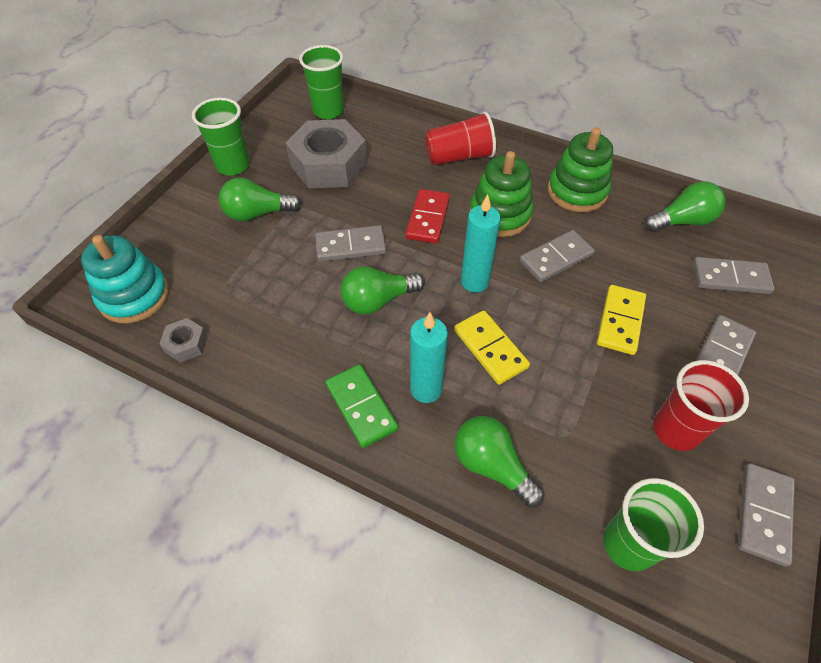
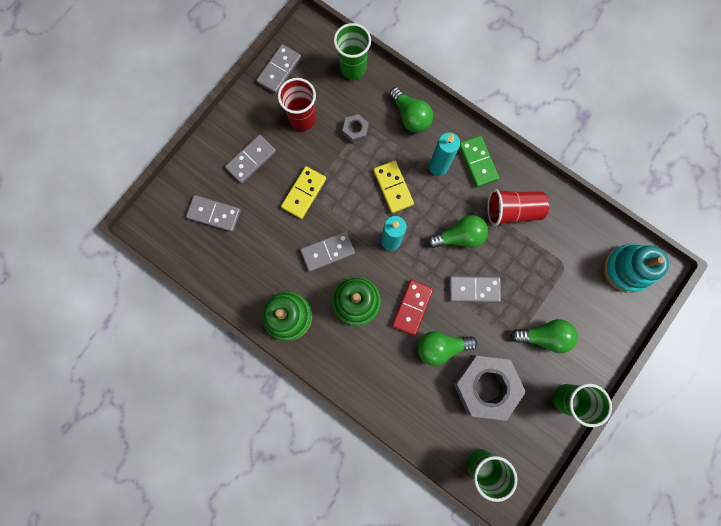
camera: 170 degrees left, 25 degrees up
grey nut [159,318,207,363] -> grey nut moved to [342,114,369,143]
red cup [425,111,496,165] -> red cup moved to [487,189,549,226]
green light bulb [645,181,726,232] -> green light bulb moved to [418,331,477,366]

